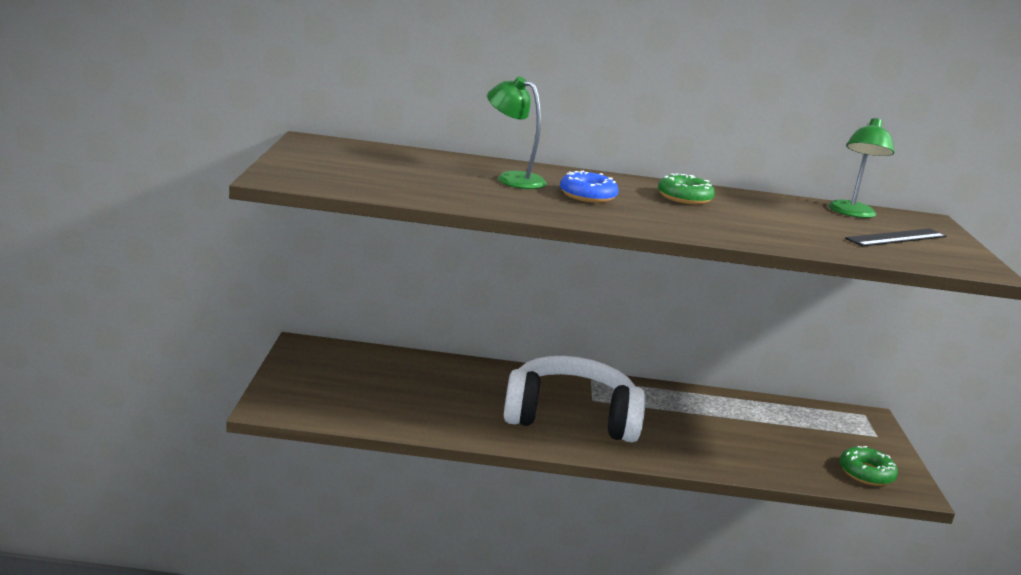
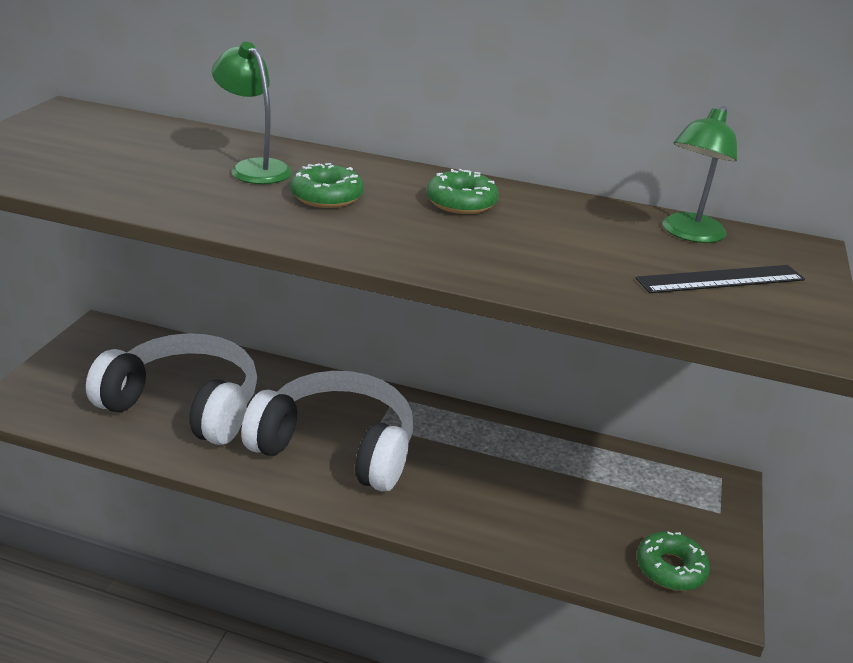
camera: 15 degrees right, 10 degrees up
blue donut [560,171,619,203] -> green donut [290,163,364,208]
none -> white headphones [86,333,257,445]

